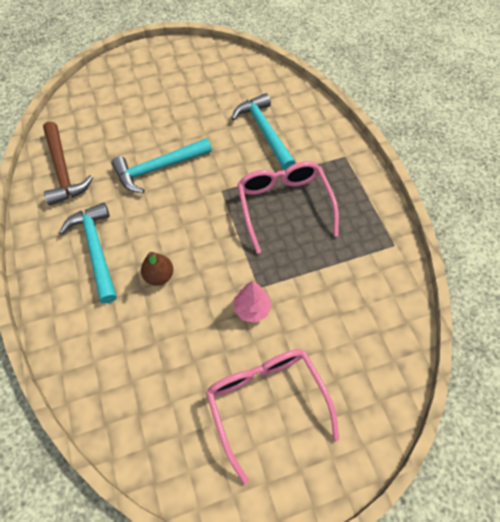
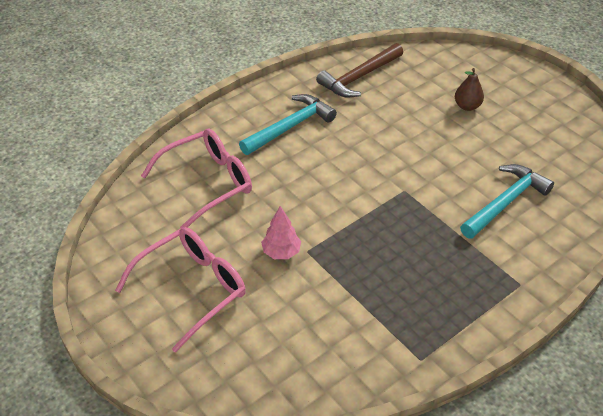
camera: 70 degrees right, 15 degrees down
turquoise hammer [111,138,212,193] -> none
brown pear [141,252,173,286] -> brown pear moved to [455,68,484,111]
pink glasses [237,161,339,254] -> pink glasses moved to [141,129,252,228]

